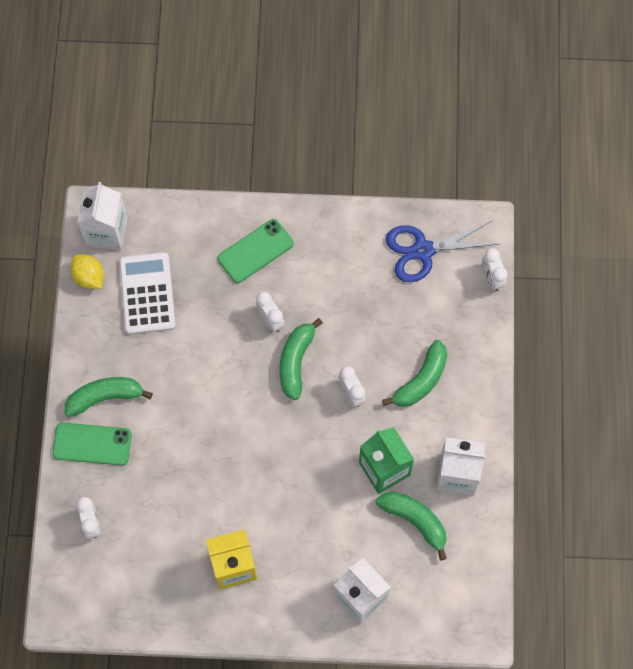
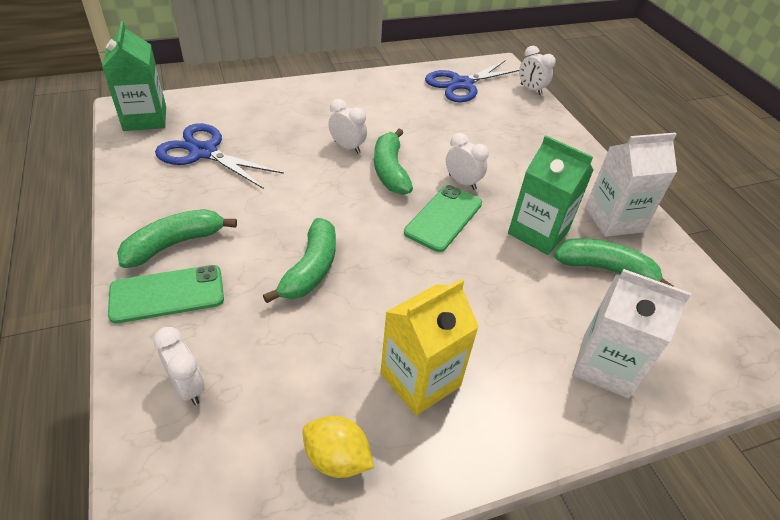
camera: 25 degrees left, 25 degrees down
yellow lemon [70,254,104,289] -> yellow lemon moved to [302,416,374,478]
white carton [77,182,128,251] -> green carton [102,21,166,131]
white calculator [119,252,176,335] -> blue scissors [155,123,284,189]
green phone [218,219,294,283] -> green phone moved to [404,185,482,252]
green banana [382,340,447,407] -> green banana moved to [263,218,336,303]

